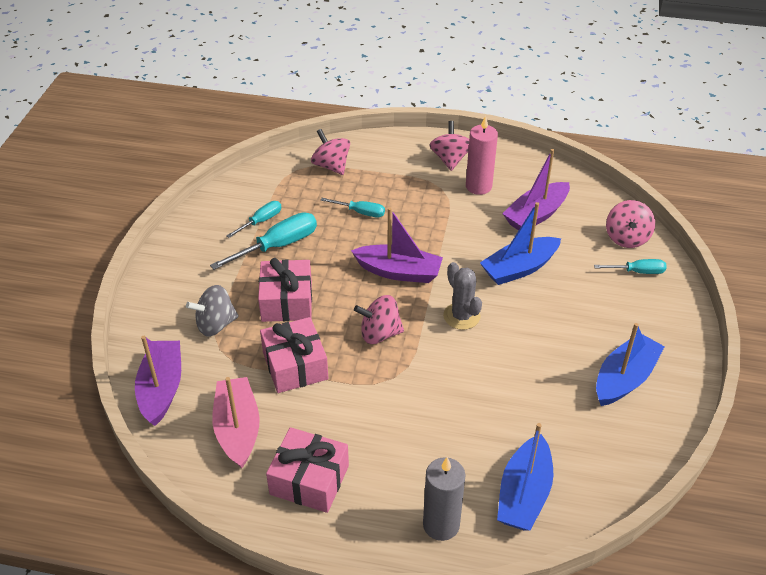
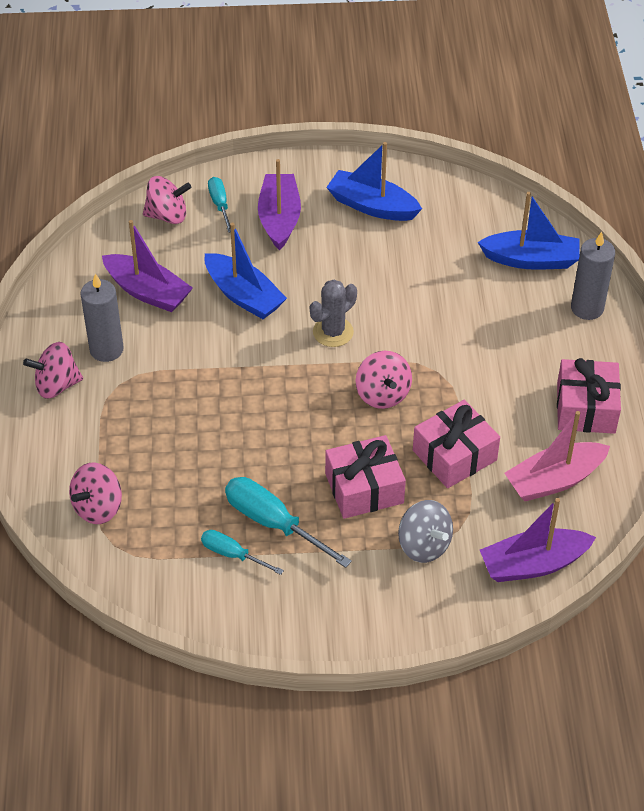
camera: 105 degrees left, 5 degrees up
turquoise screwdriver [320,198,385,217] -> none
purple boat [351,208,443,283] -> purple boat moved to [258,159,301,250]
pink candle [466,115,498,195] -> grey candle [80,273,124,362]

